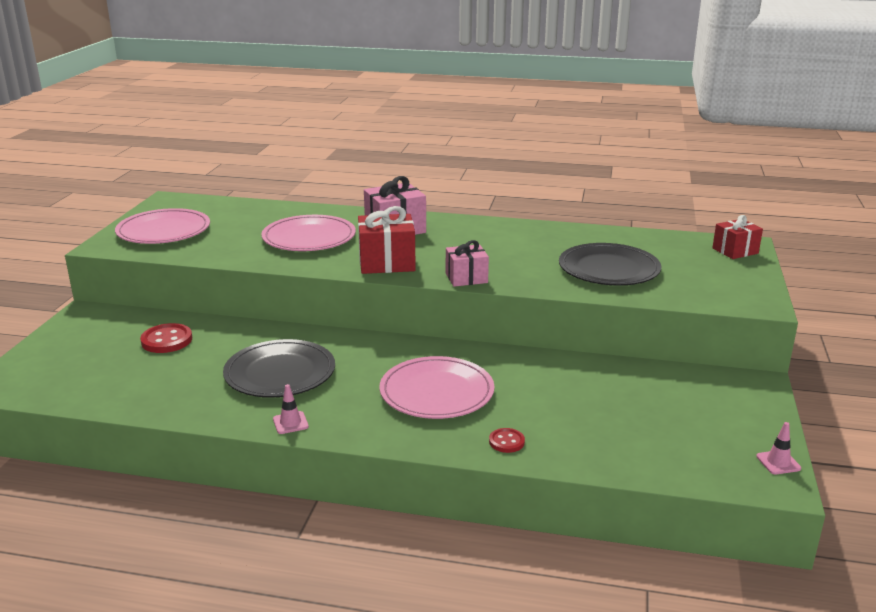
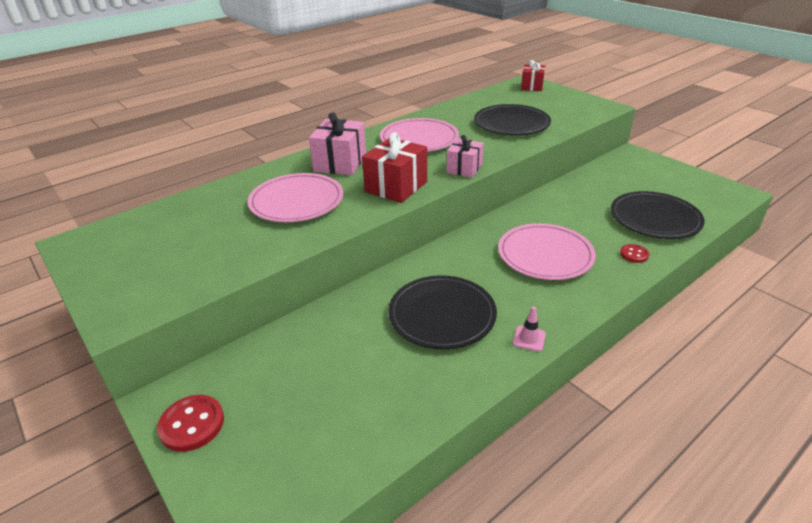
camera: 50 degrees left, 10 degrees up
pink plate [115,208,210,244] -> pink plate moved to [380,118,459,152]
red button [140,323,192,353] -> red button moved to [157,395,224,452]
pink traffic cone [756,422,801,475] -> none
none -> black plate [611,191,705,239]

